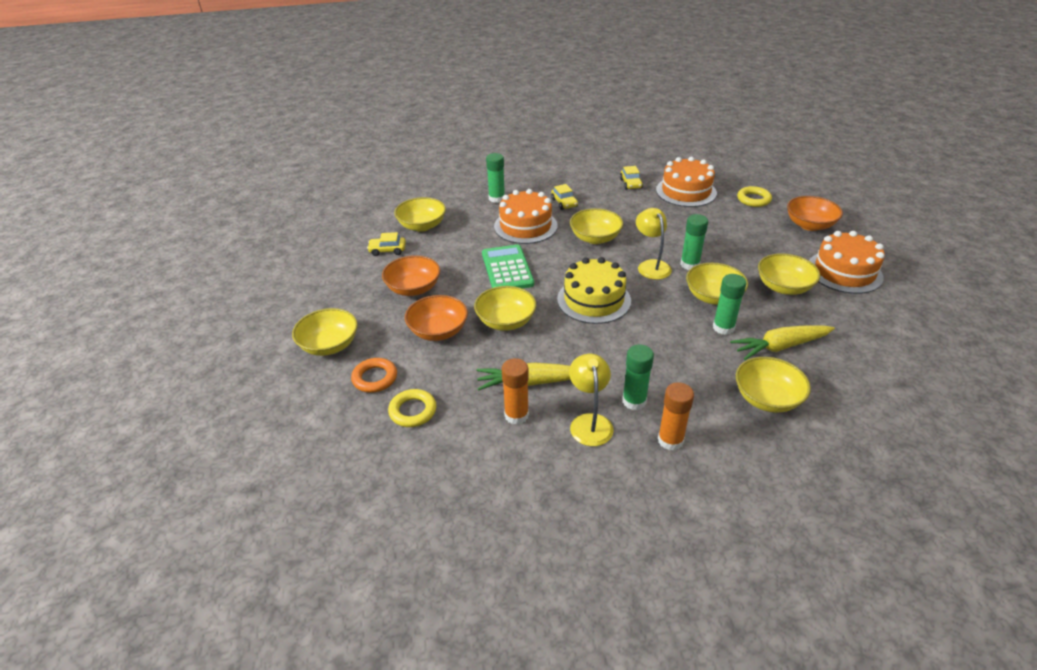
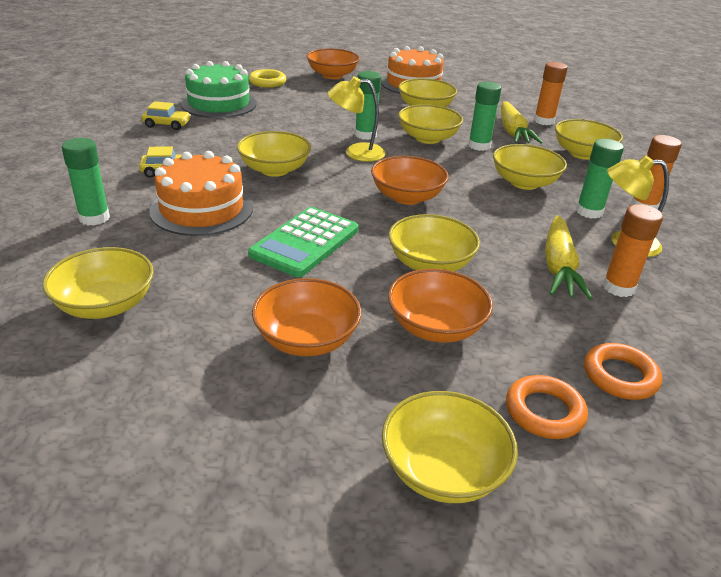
camera: 80 degrees left, 5 degrees down
yellow car [367,232,406,256] -> none
yellow ring [388,389,437,427] -> orange ring [584,343,662,400]
green calculator [482,245,534,289] -> green calculator turned 60 degrees counterclockwise [248,207,359,277]
yellow cake [557,257,631,324] -> orange bowl [371,156,449,205]
orange cake [656,157,717,207] -> green cake [181,61,257,118]
none -> yellow bowl [493,144,567,190]
none -> orange glue stick [534,62,568,125]

